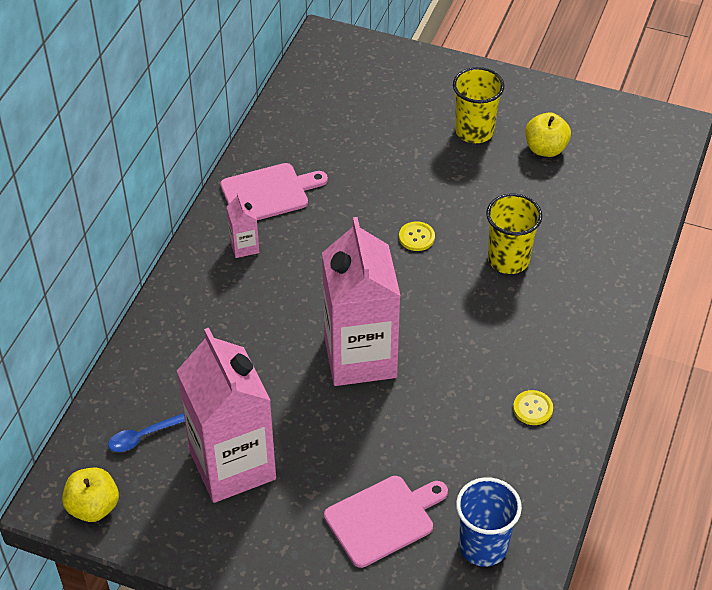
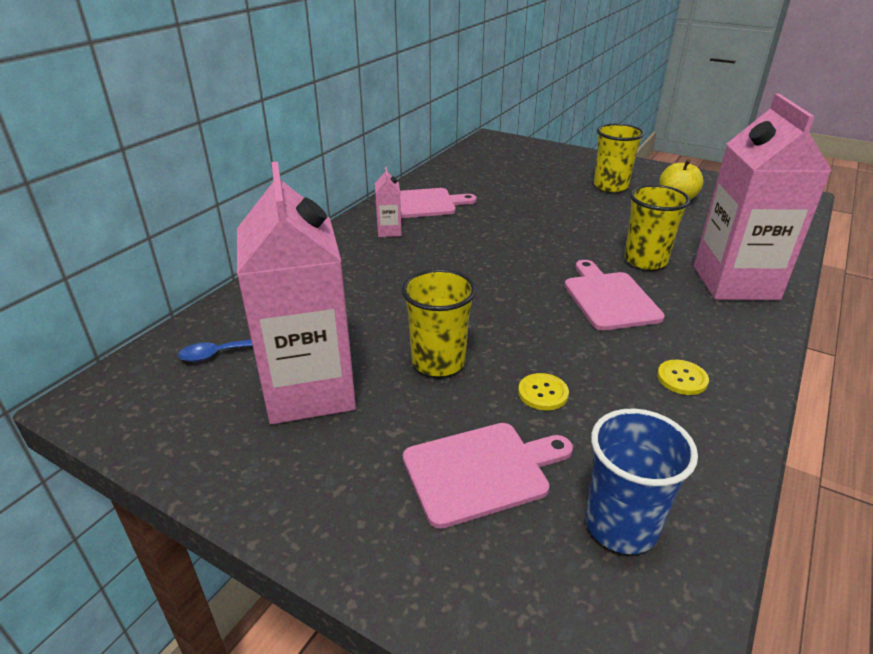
camera: 10 degrees right, 15 degrees down
yellow apple [62,467,119,522] -> none
pink carton [322,217,401,386] -> pink carton moved to [694,94,832,300]
yellow button [399,221,435,251] -> yellow button moved to [518,373,569,410]
none -> yellow cup [401,269,476,376]
none -> pink cutting board [564,260,665,330]

